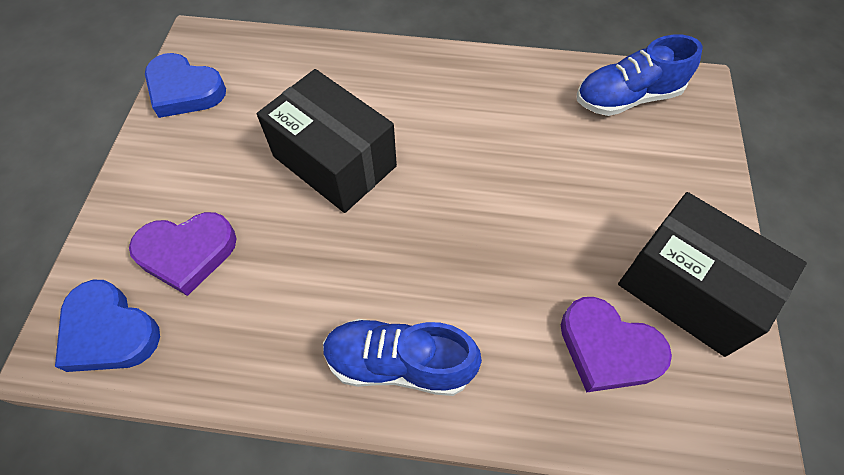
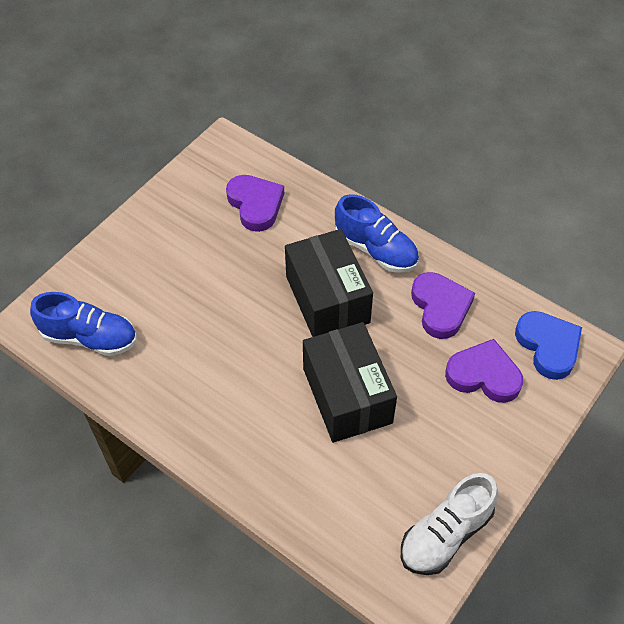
camera: 150 degrees left, 5 degrees down
blue heart [145,53,226,118] -> white shoe [401,473,498,575]
black box [618,192,807,357] -> black box moved to [285,229,373,337]
none -> purple heart [411,272,475,339]

